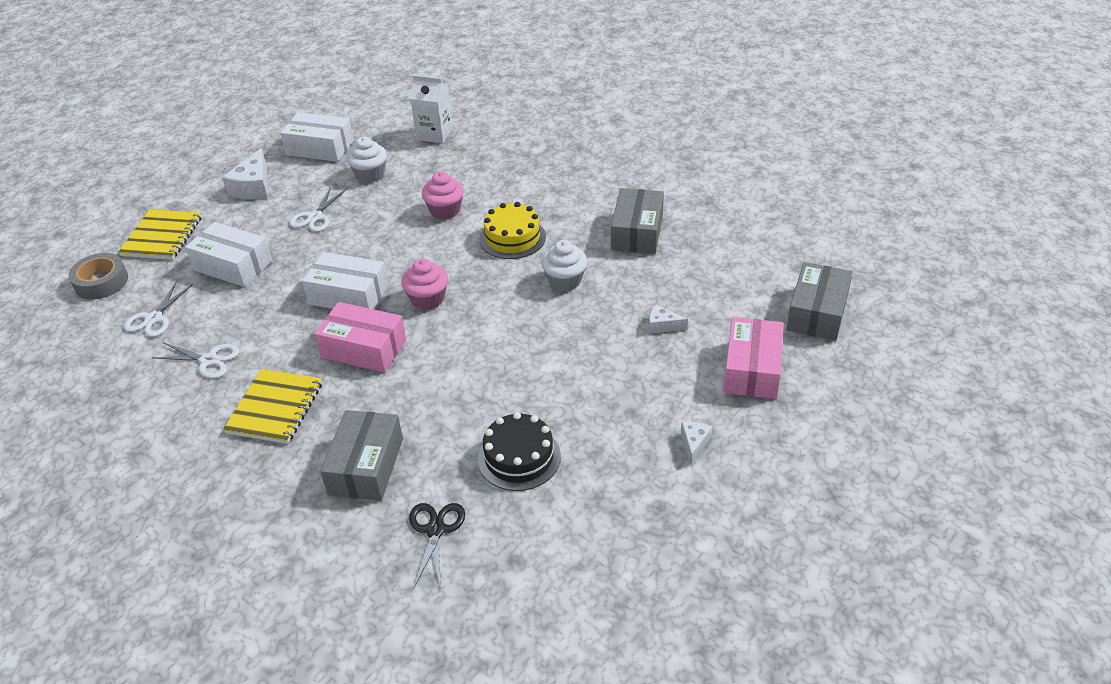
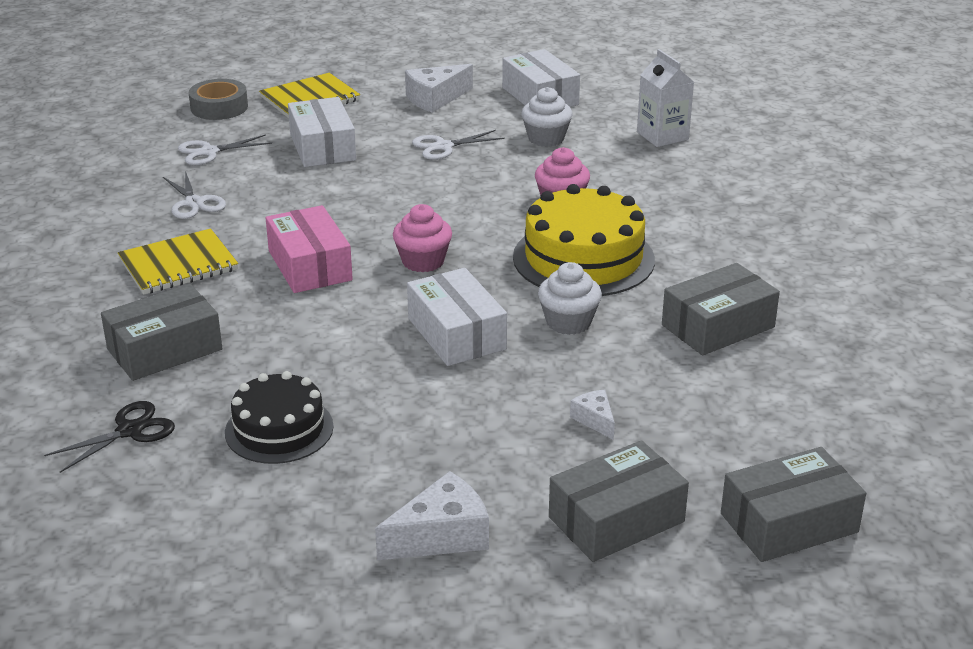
camera: 45 degrees right, 10 degrees down
white box [302,252,389,309] -> white box moved to [407,268,507,366]
yellow cake [480,202,546,259] -> yellow cake [513,184,655,296], size x1.57
white cheese [681,422,713,465] -> white cheese [375,471,489,560], size x1.81
pink box [723,317,784,399] -> grey box [549,440,689,562]

